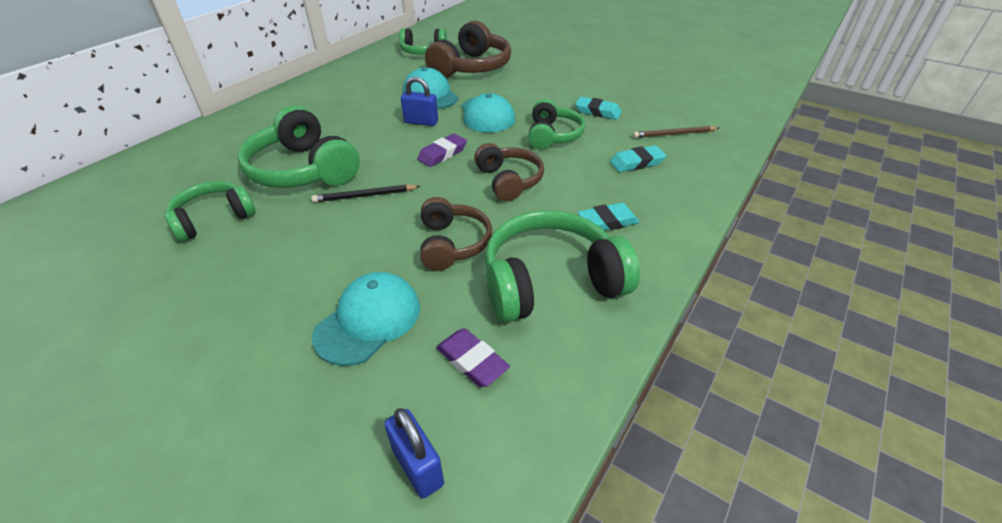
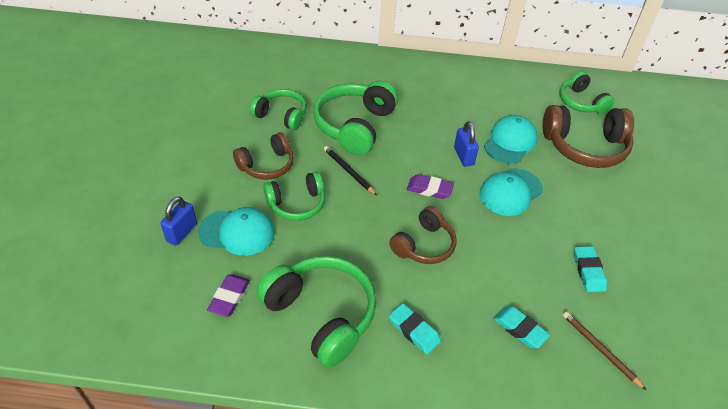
camera: 60 degrees right, 5 degrees up
blue padlock [385,408,444,499] -> blue padlock moved to [160,196,197,246]
brown headphones [420,197,492,271] -> brown headphones moved to [233,132,294,180]
green headphones [528,99,585,150] -> green headphones moved to [263,172,325,221]

